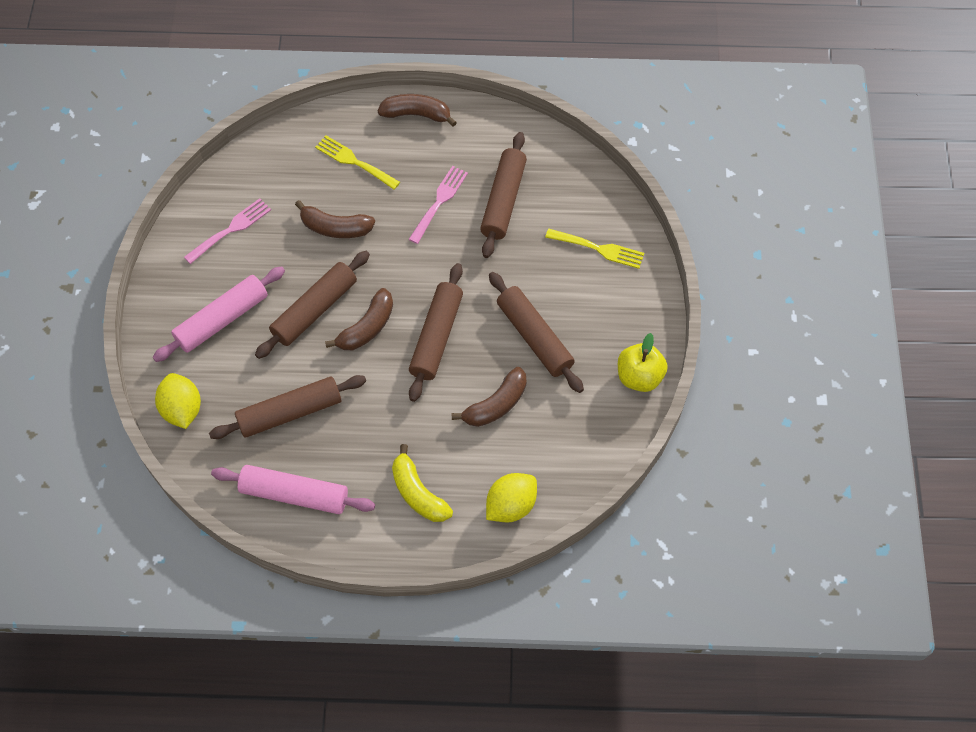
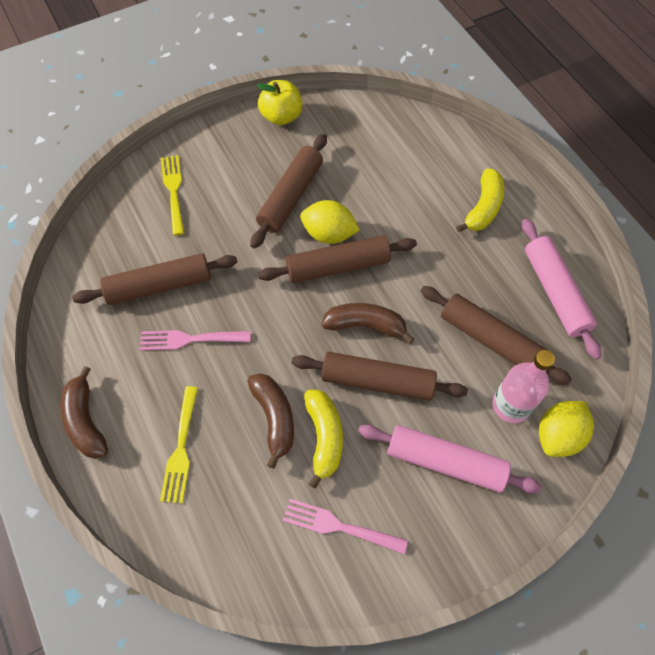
camera: 120 degrees left, 0 degrees up
brown banana [452,367,527,427] -> none
yellow lemon [486,473,537,522] -> yellow lemon moved to [300,200,360,244]
none -> yellow banana [304,390,343,489]
none -> pink bottle [492,350,555,423]

